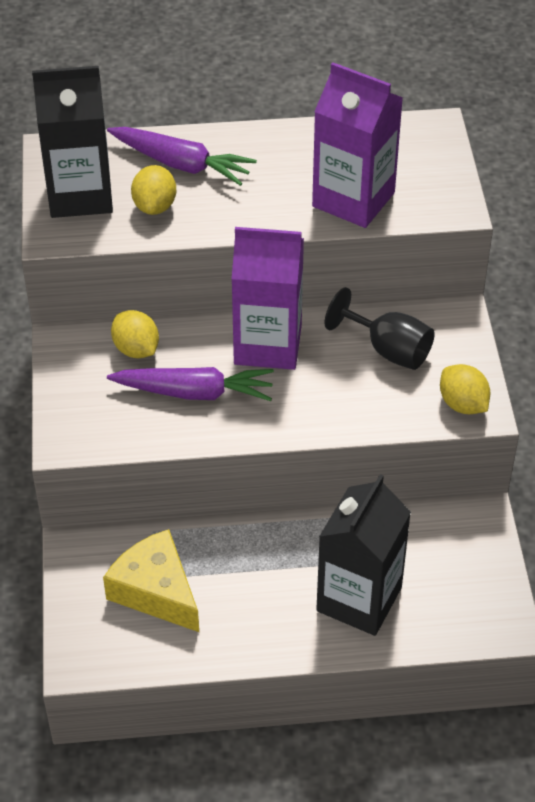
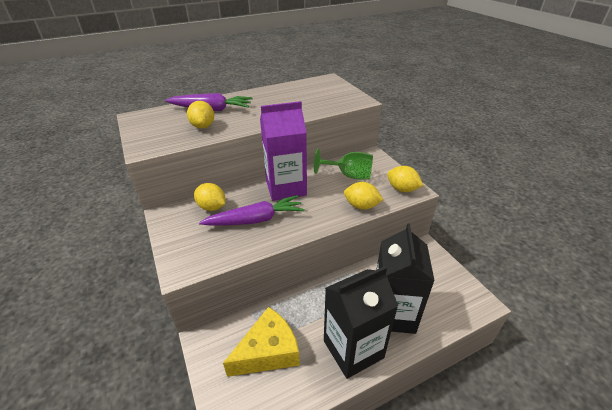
camera: 20 degrees left, 10 degrees down
black carton [32,66,113,218] -> black carton moved to [324,266,398,379]
yellow cheese [103,529,199,632] -> yellow cheese turned 120 degrees clockwise [223,307,300,377]
purple carton [312,62,403,228] -> none
black goblet [325,287,435,370] -> green goblet [314,149,373,180]
none -> yellow lemon [344,182,383,209]

